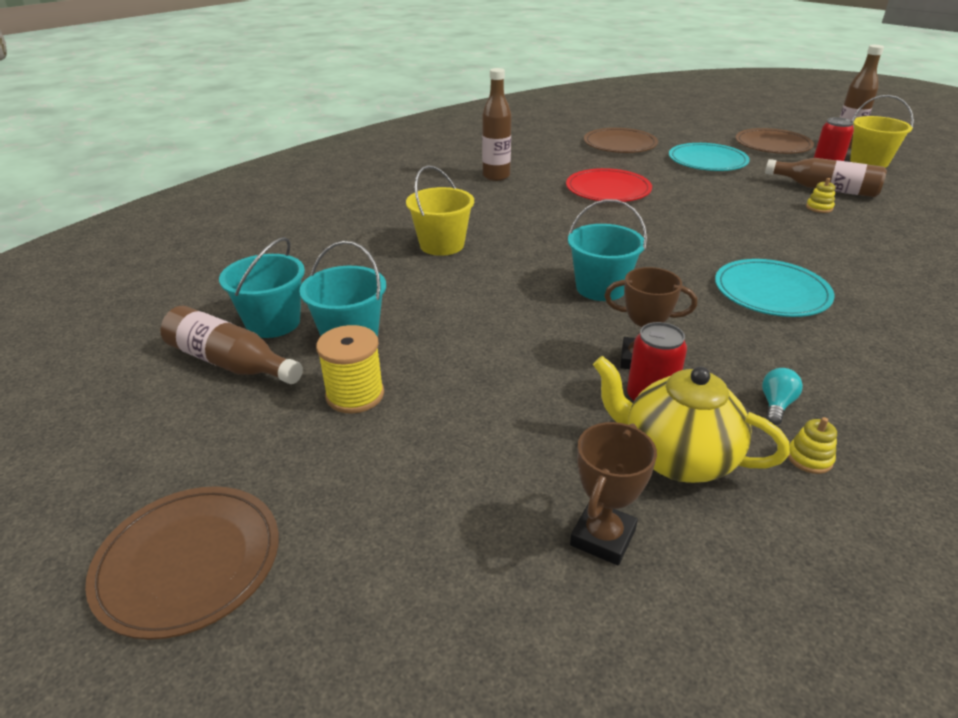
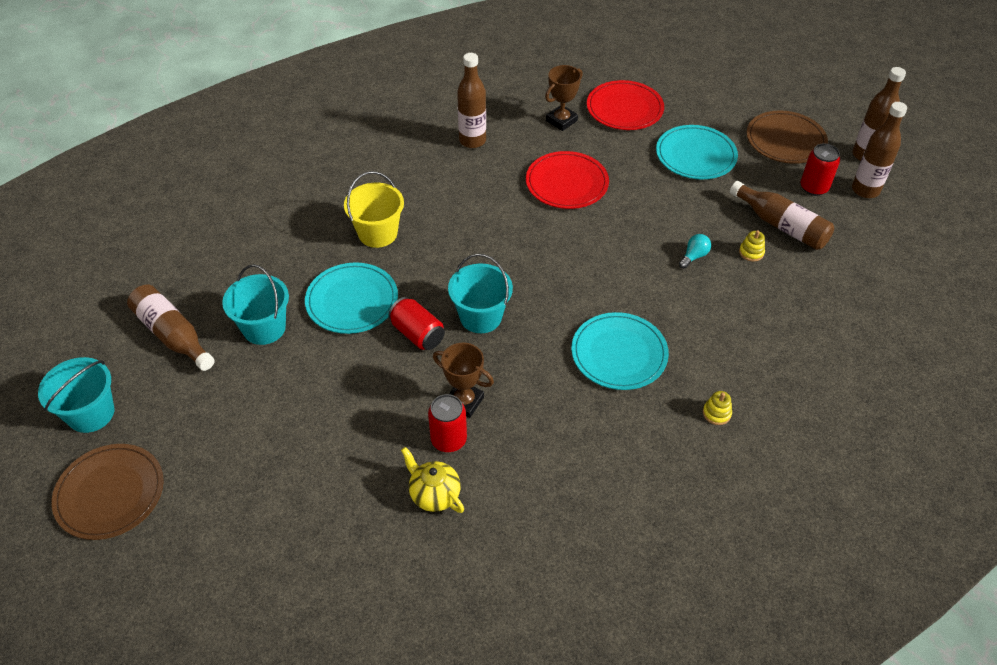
camera: 15 degrees right, 15 degrees up
turquoise bucket [219,237,305,338] -> turquoise bucket moved to [38,357,114,433]
yellow spool [316,325,384,414] -> none
brown trophy [570,422,657,565] -> brown trophy moved to [545,65,583,131]
brown plate [584,128,658,153] -> red plate [587,80,664,130]
yellow teapot [593,356,790,483] -> yellow teapot [401,447,464,513], size x0.64
turquoise light bulb [762,368,803,425] -> turquoise light bulb moved to [679,234,711,269]
yellow stacking toy [788,417,837,474] -> yellow stacking toy moved to [703,391,732,425]
yellow bucket [850,95,914,168] -> brown bottle [852,102,907,198]
none -> turquoise plate [305,262,398,334]
none -> red can [388,297,445,350]

